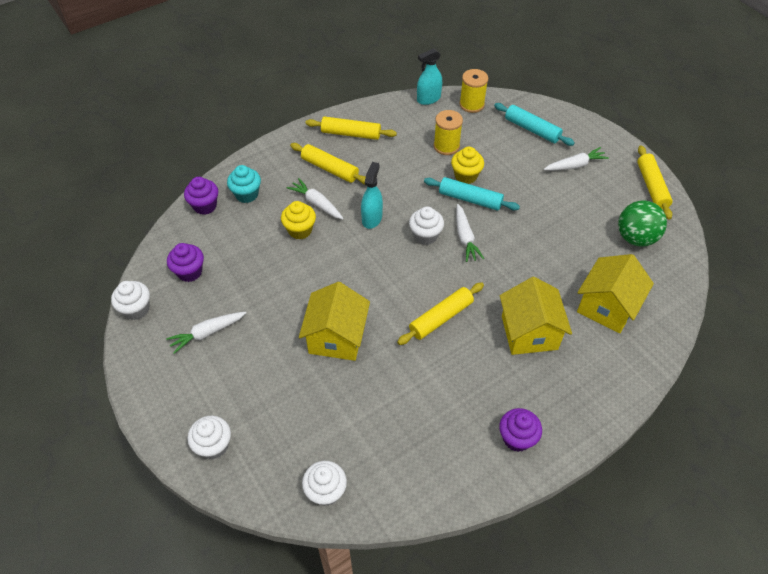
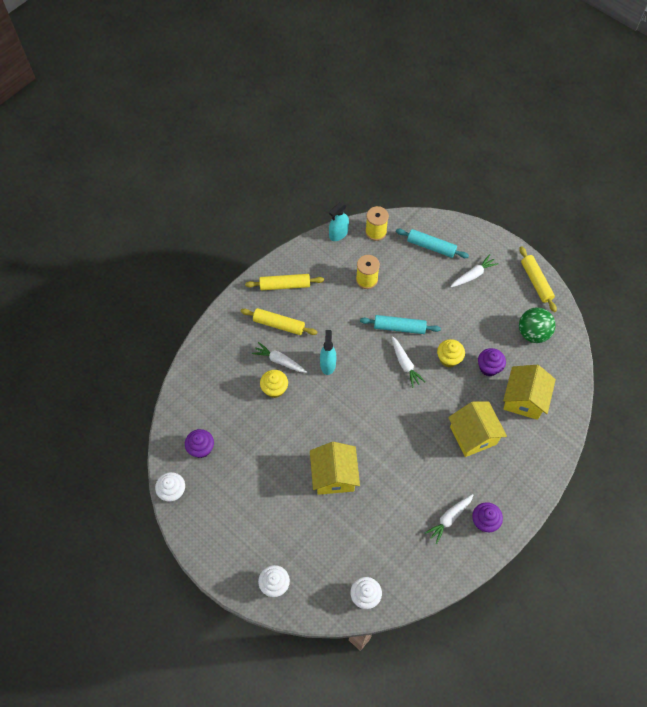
camera: 15 degrees left, 10 degrees up
white carrot [166,312,246,354] -> white carrot moved to [425,494,473,544]
purple cupcake [184,177,218,215] -> purple cupcake moved to [478,348,506,376]
turquoise cupcake [227,165,261,203] -> none
yellow rolling pin [397,282,484,345] -> none
white cupcake [409,207,444,245] -> none
yellow cupcake [451,147,484,184] -> yellow cupcake moved to [437,339,465,368]

